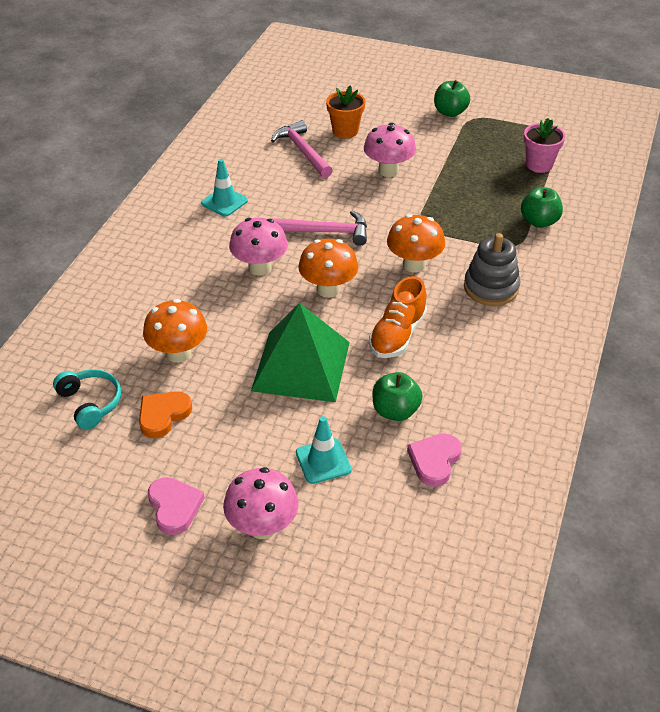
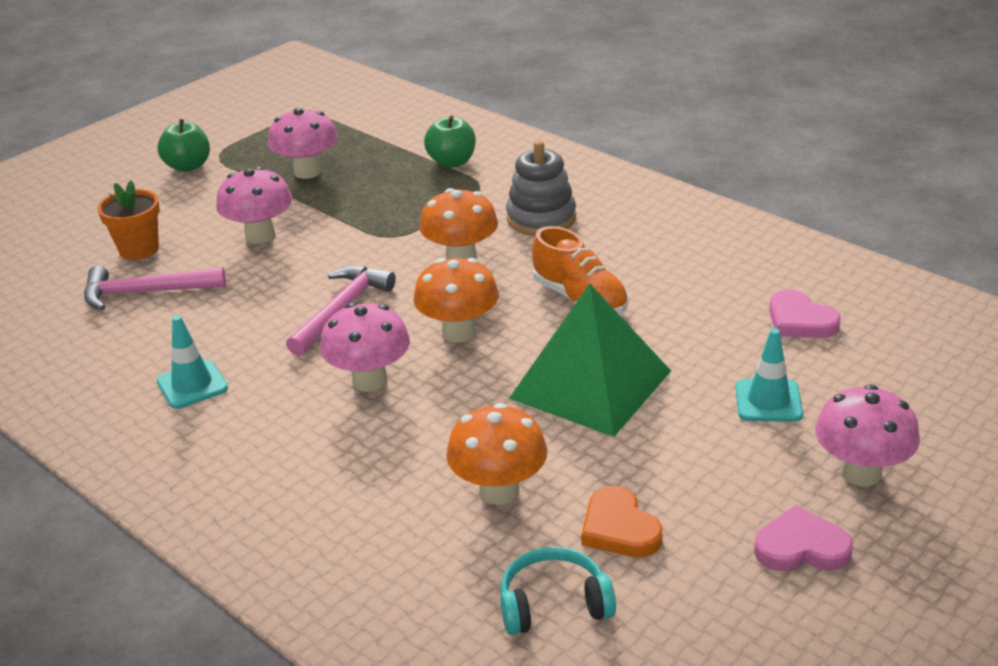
camera: 65 degrees left, 10 degrees down
green apple [373,372,423,421] -> none
pink flower pot [524,118,565,173] -> none
none -> pink mushroom [268,108,338,179]

